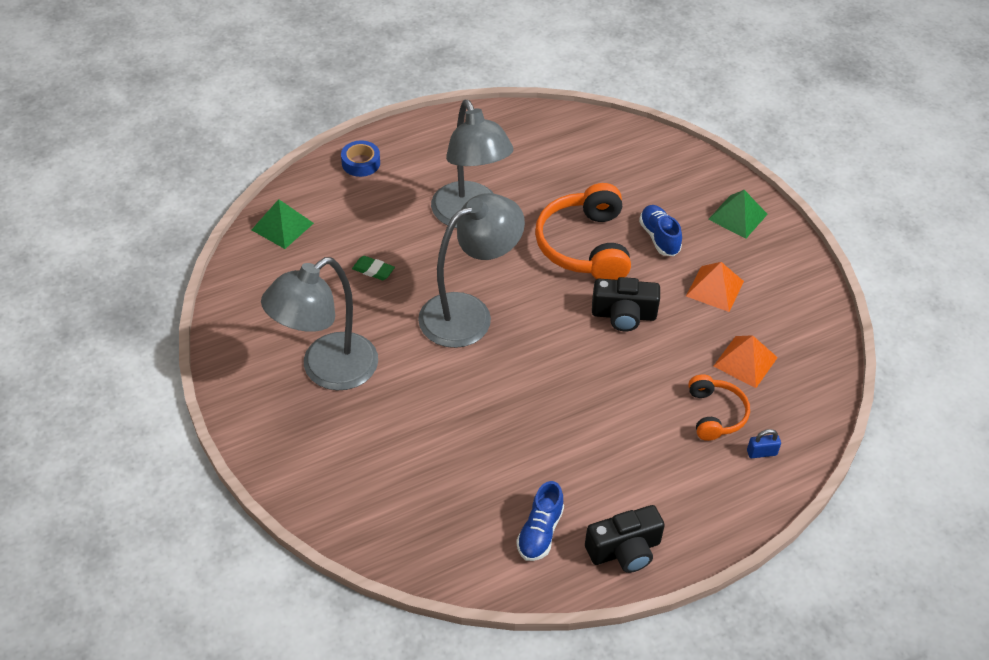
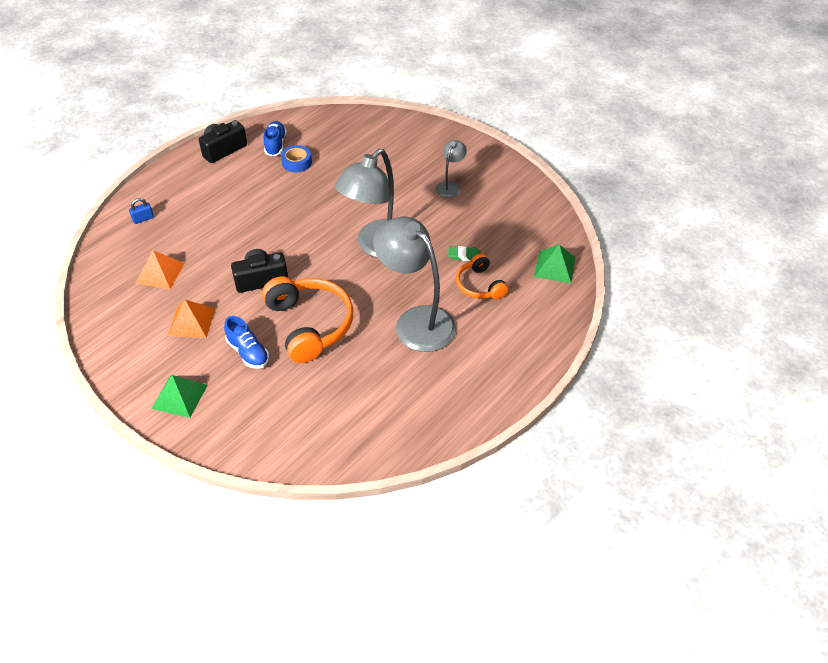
camera: 160 degrees right, 0 degrees up
grey lamp [261,257,378,391] -> grey lamp [436,140,467,198], size x0.47
blue tape [341,140,380,177] -> blue tape moved to [281,145,312,172]
orange headphones [688,374,750,441] -> orange headphones moved to [456,254,508,299]

